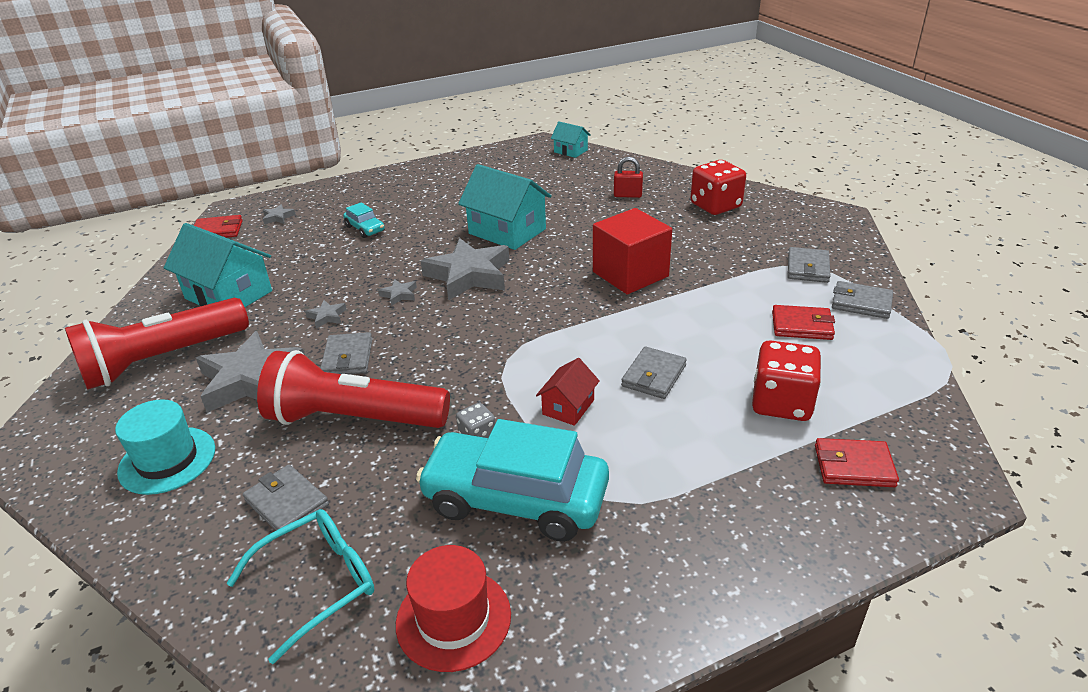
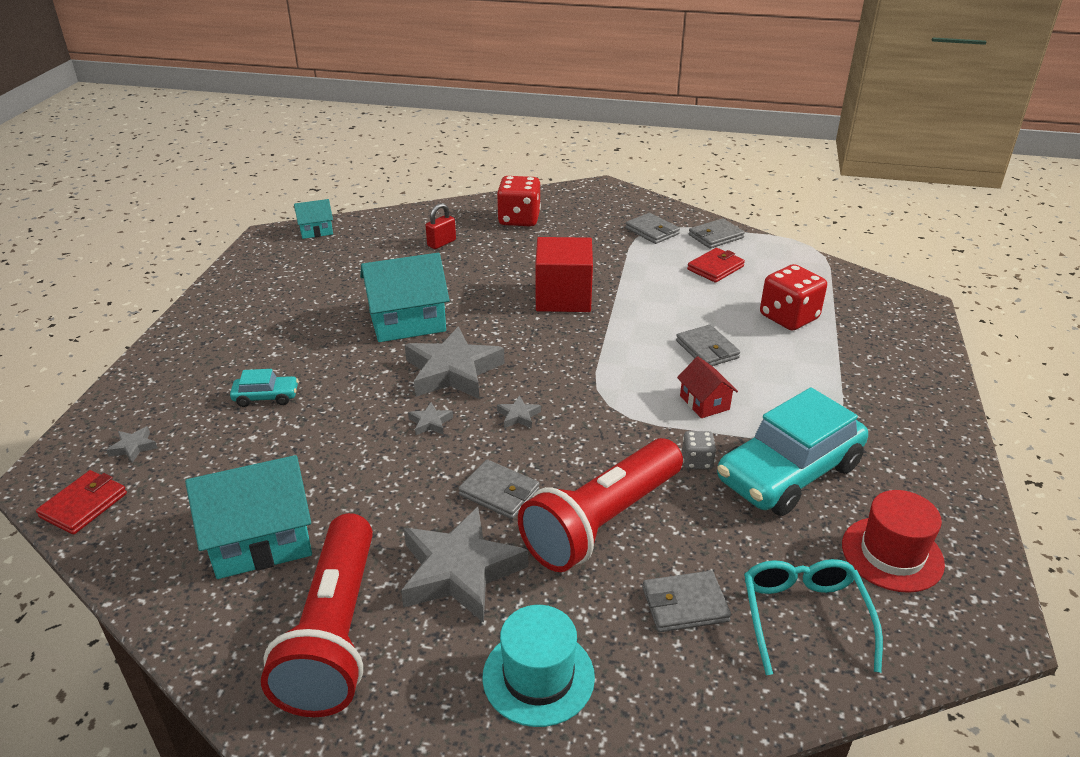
camera: 55 degrees left, 0 degrees up
grey star [305,300,347,329] -> grey star moved to [497,395,541,428]
red wallet [815,438,899,487] -> none

